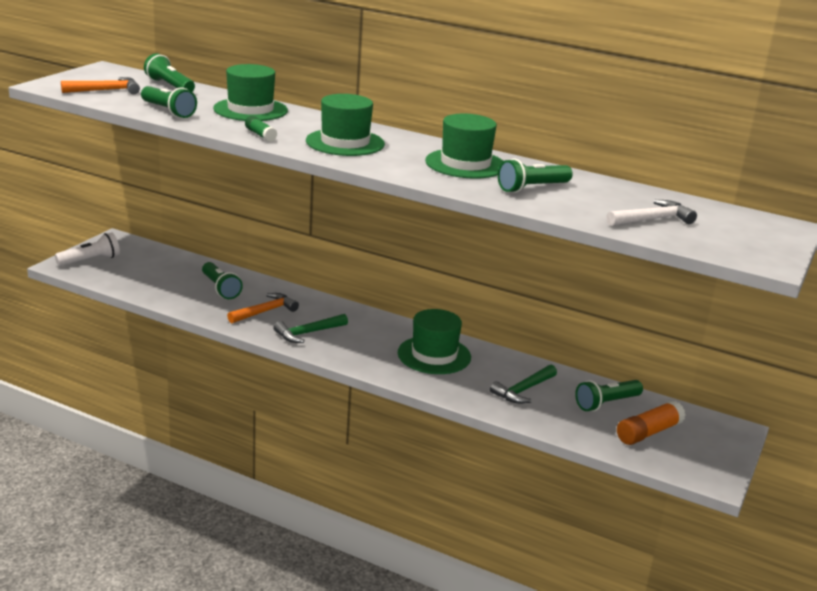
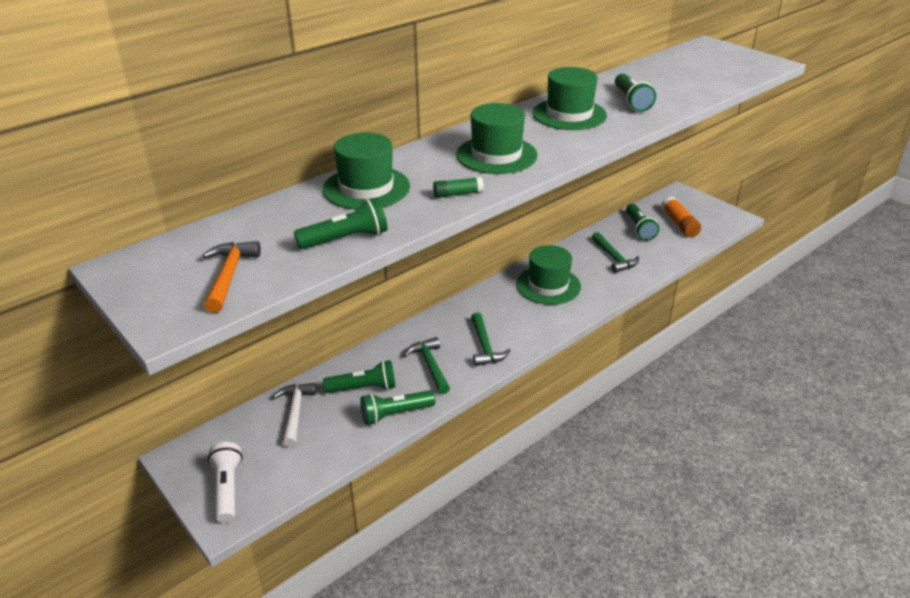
camera: 65 degrees left, 10 degrees up
green flashlight [144,53,195,92] -> green flashlight moved to [360,390,435,425]
orange hammer [227,293,299,324] -> green hammer [404,337,450,394]
white hammer [606,200,697,226] -> white hammer moved to [273,383,316,447]

